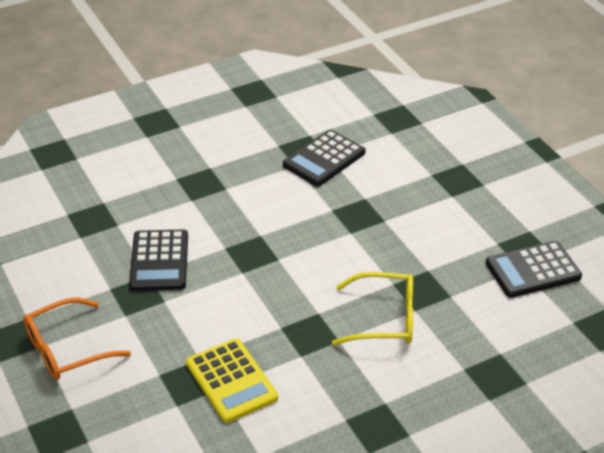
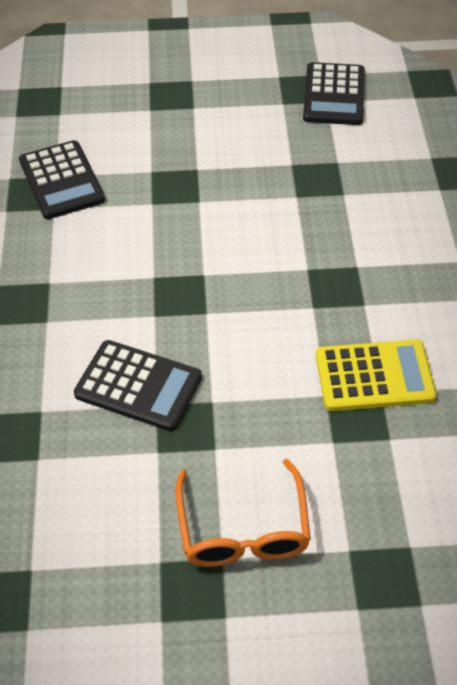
camera: 65 degrees left, 10 degrees up
yellow glasses [332,272,413,345] -> none

